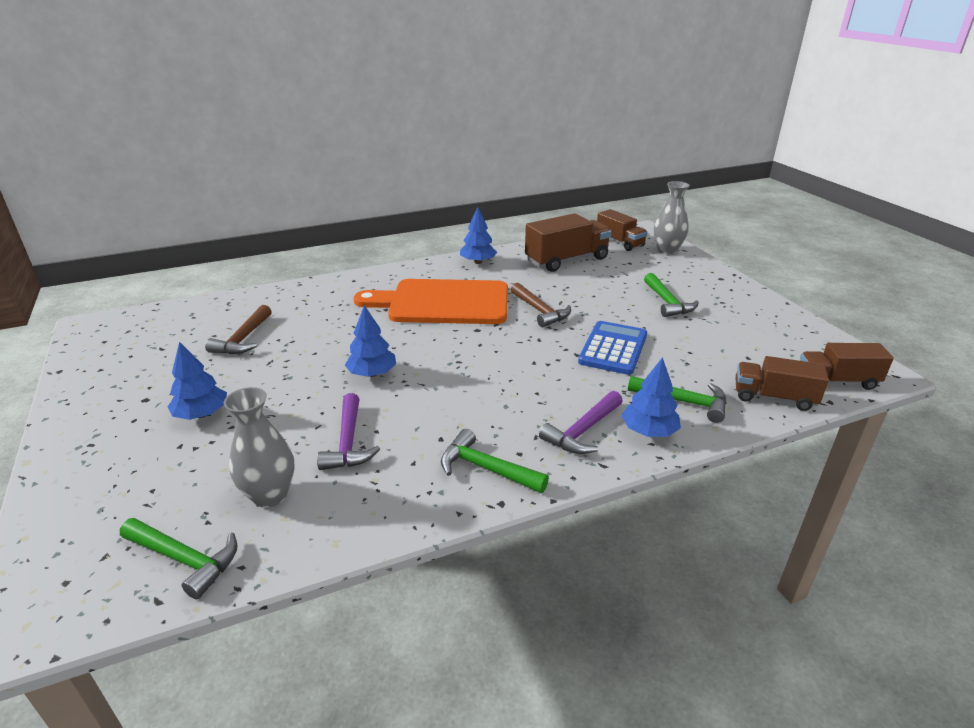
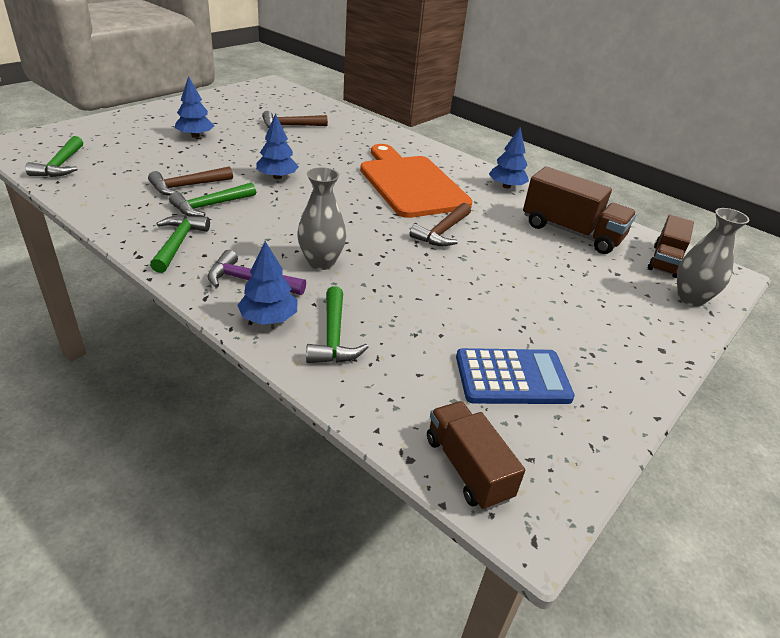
camera: 60 degrees right, 5 degrees up
grey vase [224,387,295,508] -> grey vase moved to [297,167,346,270]
purple hammer [317,393,380,470] -> brown hammer [148,166,233,195]
blue calculator [578,321,647,375] -> blue calculator moved to [456,348,575,404]
green hammer [644,273,699,317] -> green hammer moved to [169,182,256,217]
brown truck [736,356,829,411] -> none

